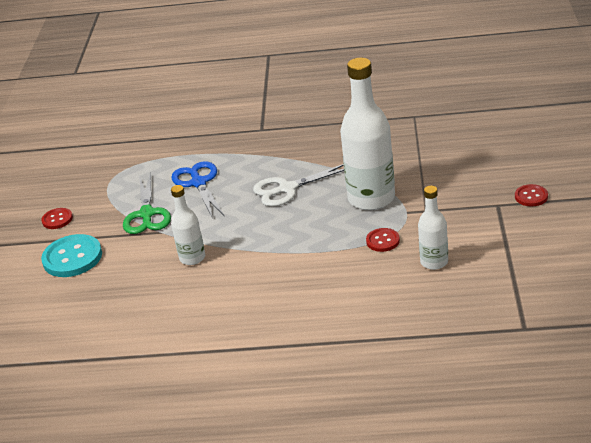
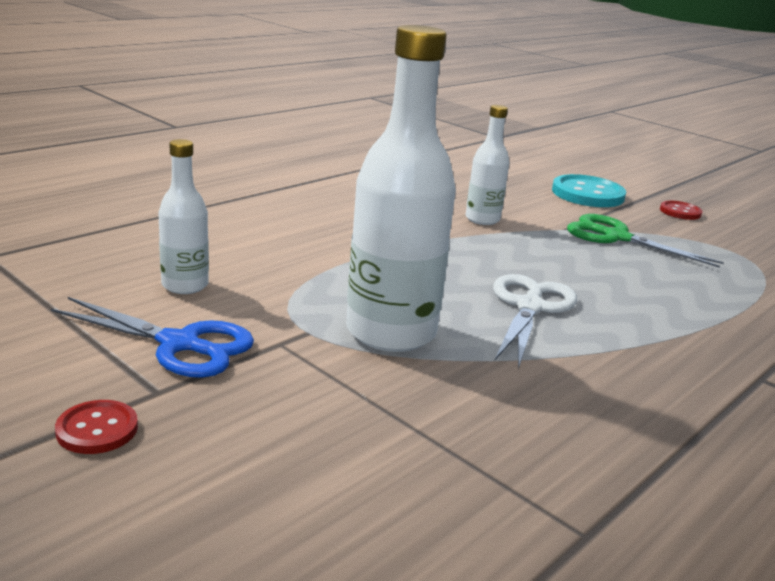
camera: 125 degrees right, 10 degrees down
blue scissors [171,161,224,218] -> blue scissors moved to [51,297,254,378]
red button [366,228,400,252] -> none

